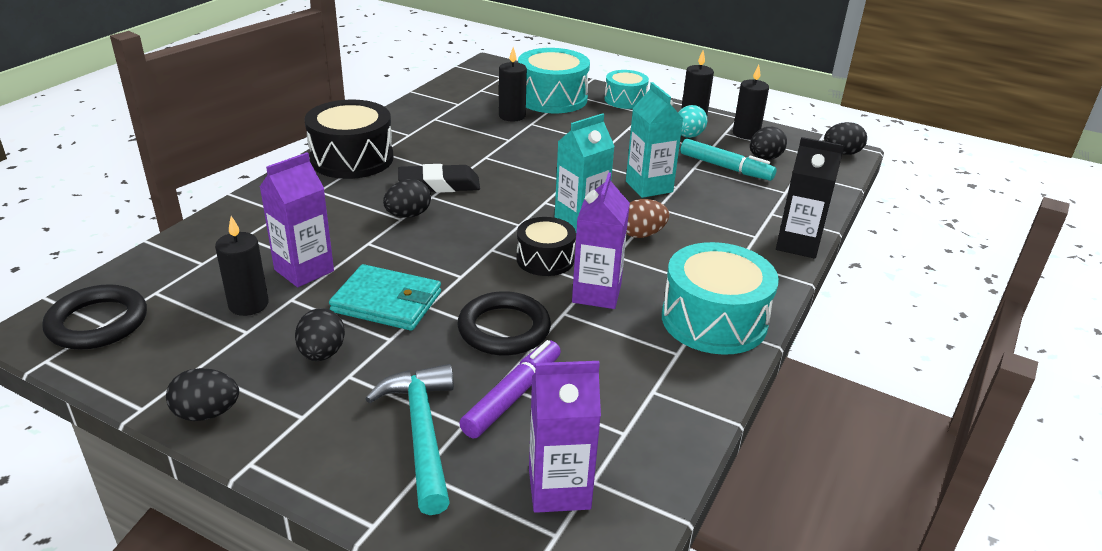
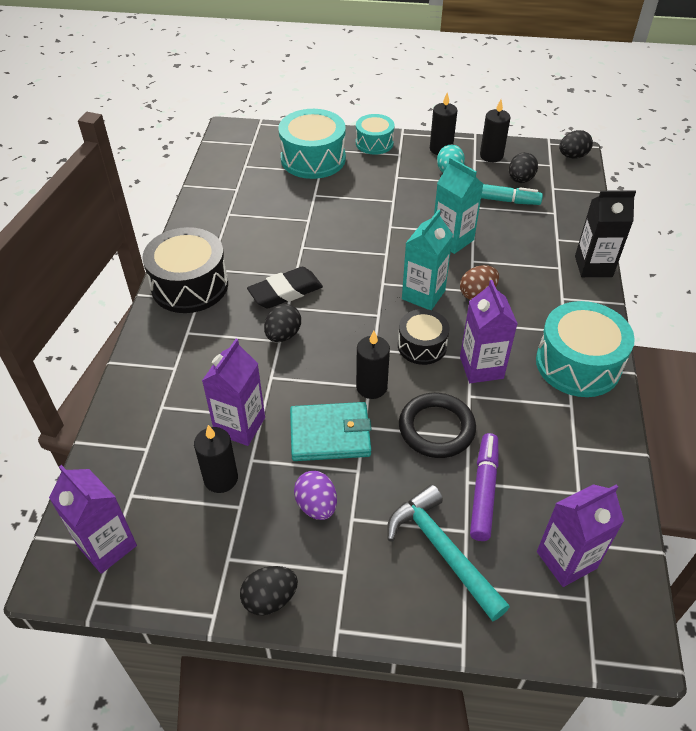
camera: 20 degrees left, 15 degrees up
black ring [42,284,147,350] -> purple carton [49,465,137,574]
black egg [295,308,345,361] -> purple egg [294,471,337,520]
black candle [499,47,527,121] -> black candle moved to [356,331,390,399]

